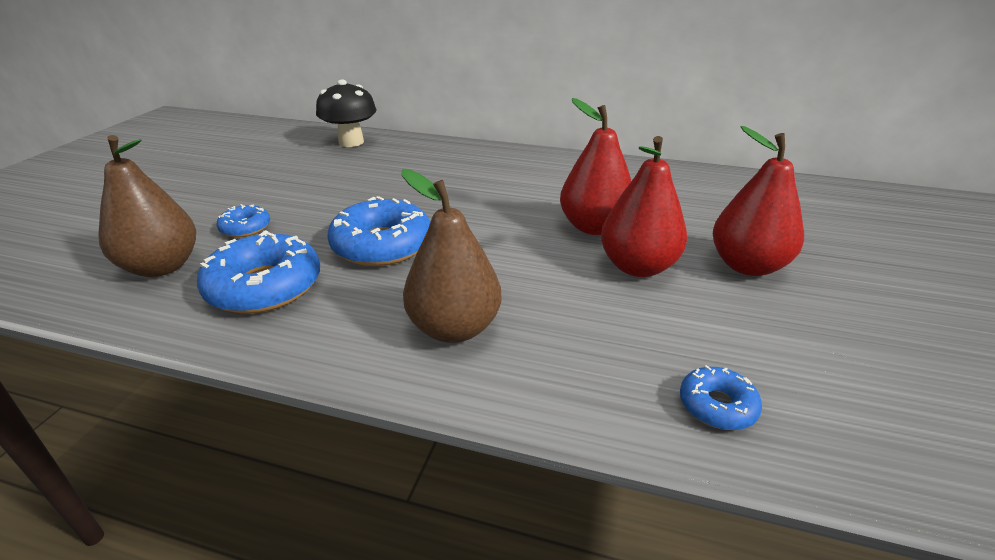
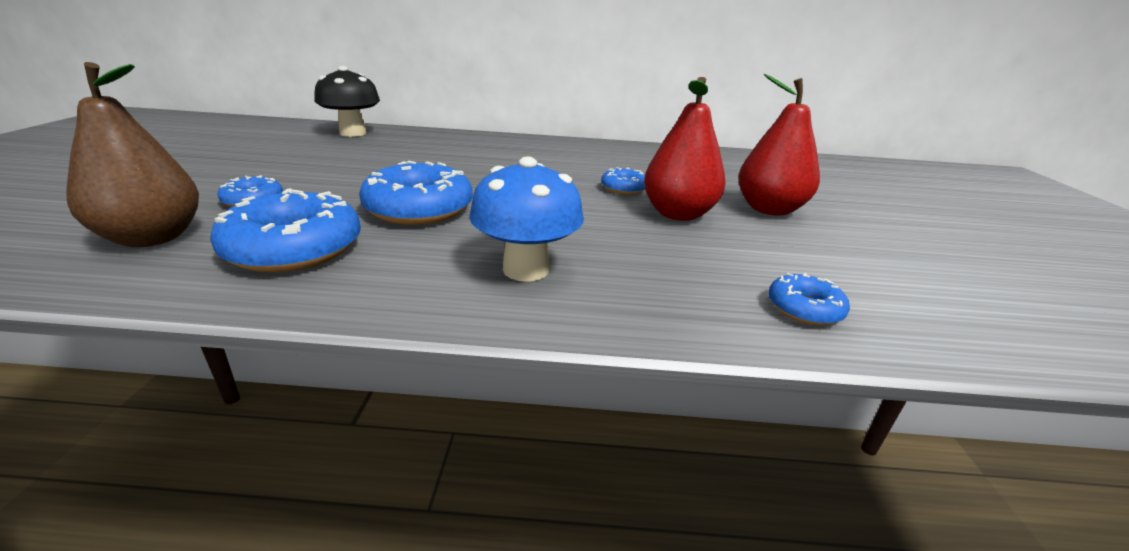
camera: 15 degrees left, 5 degrees down
brown pear [402,169,501,343] -> blue mushroom [469,157,584,282]
red pear [560,98,631,235] -> blue donut [601,167,645,195]

